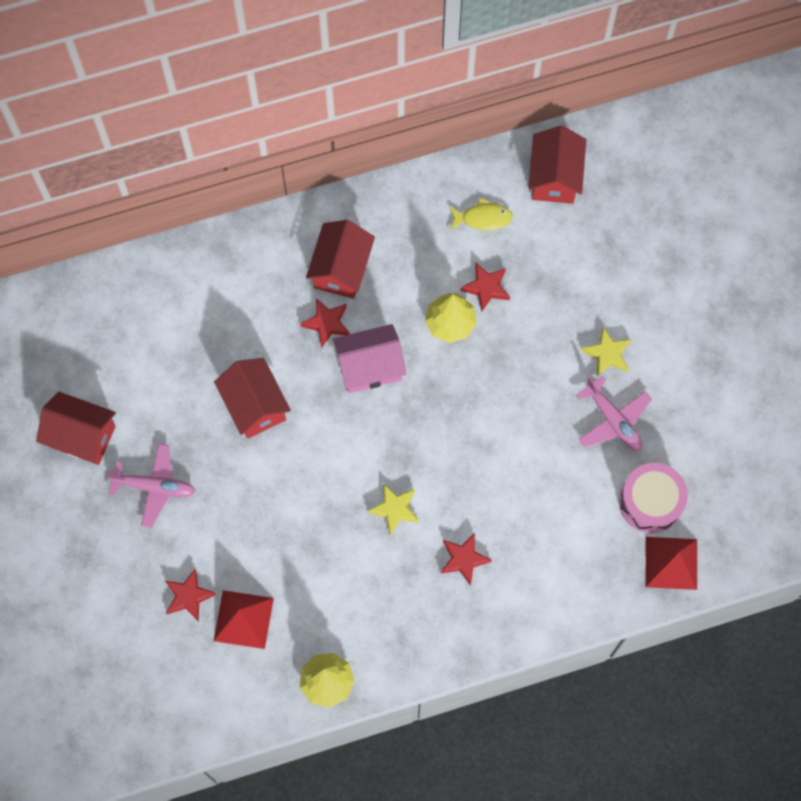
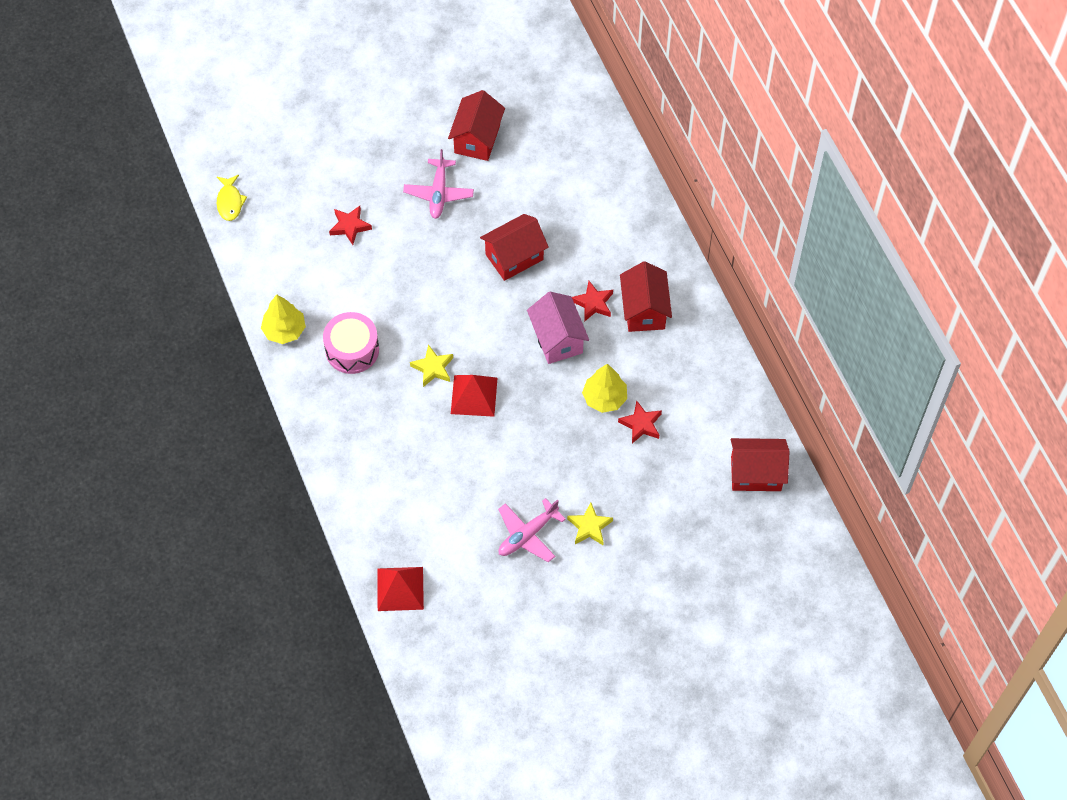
camera: 85 degrees right, 10 degrees down
red pyramid [214,590,274,649] -> red pyramid moved to [451,375,498,417]
red house [306,220,375,299] -> red house turned 75 degrees clockwise [620,261,672,332]
red star [441,533,492,586] -> none
yellow fish [449,197,513,230] -> yellow fish moved to [217,175,247,221]
pink drum [619,463,688,533] -> pink drum moved to [323,312,379,374]

